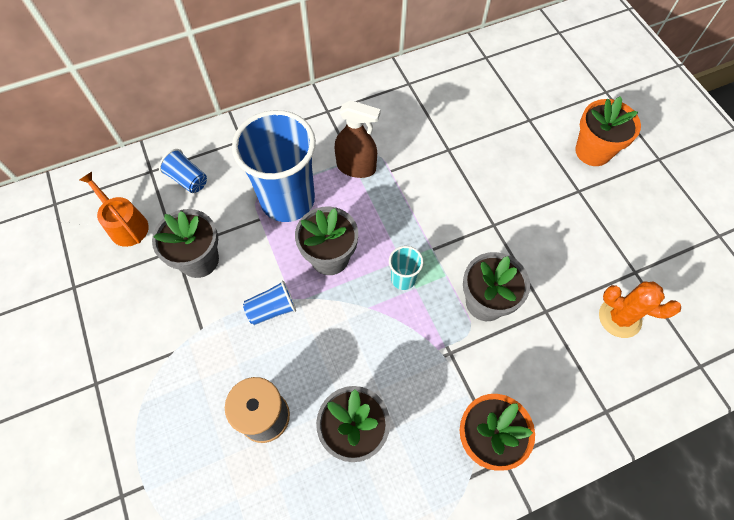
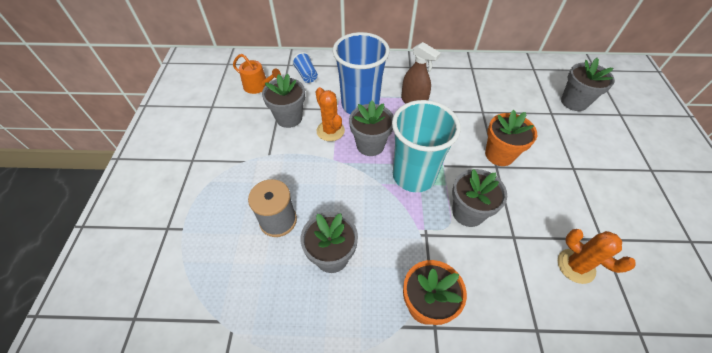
camera: 25 degrees right, 10 degrees down
orange watering can [79,172,149,247] -> orange watering can turned 135 degrees clockwise [233,54,281,94]
blue cup [243,281,296,325] -> none
turquoise cup [389,246,423,290] -> turquoise cup [392,100,461,192], size x2.34
orange flower pot [575,96,641,166] -> orange flower pot moved to [485,110,537,166]
none -> orange cactus [316,87,345,141]
none -> grey flower pot [561,58,615,111]

